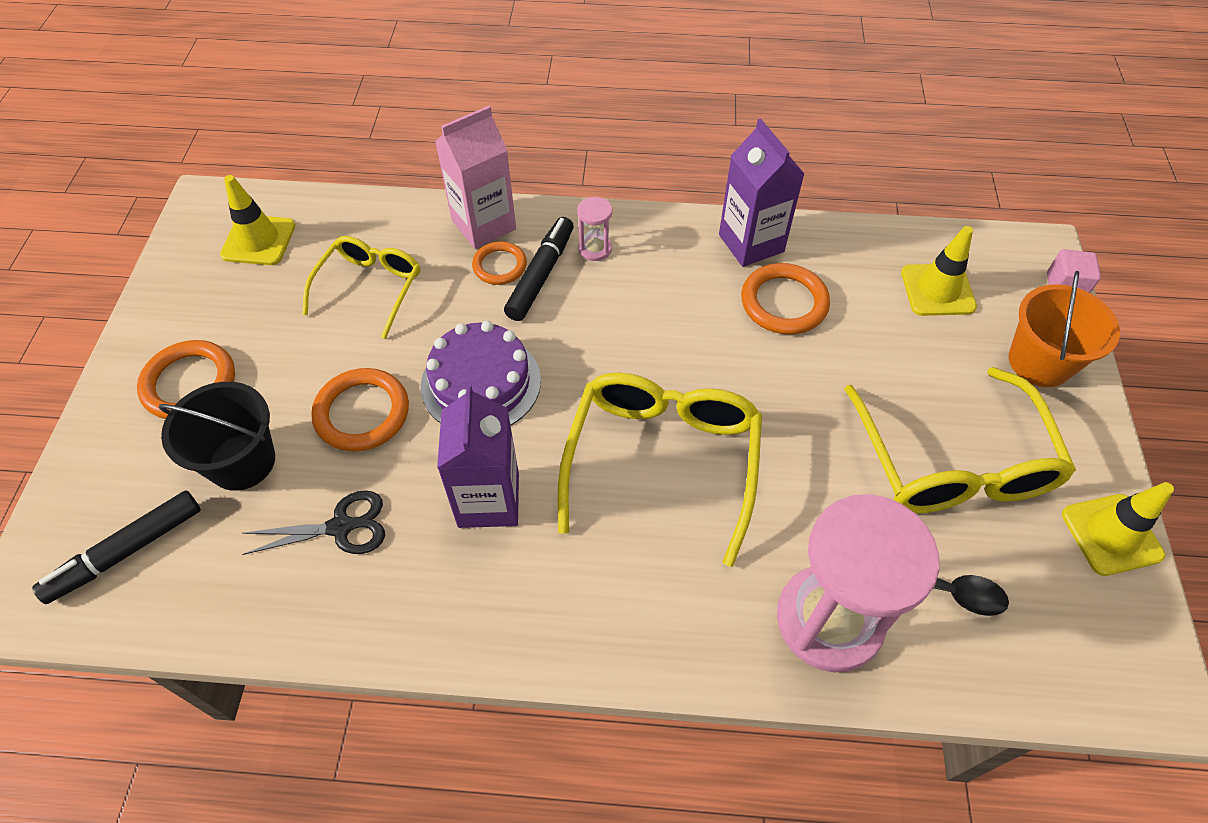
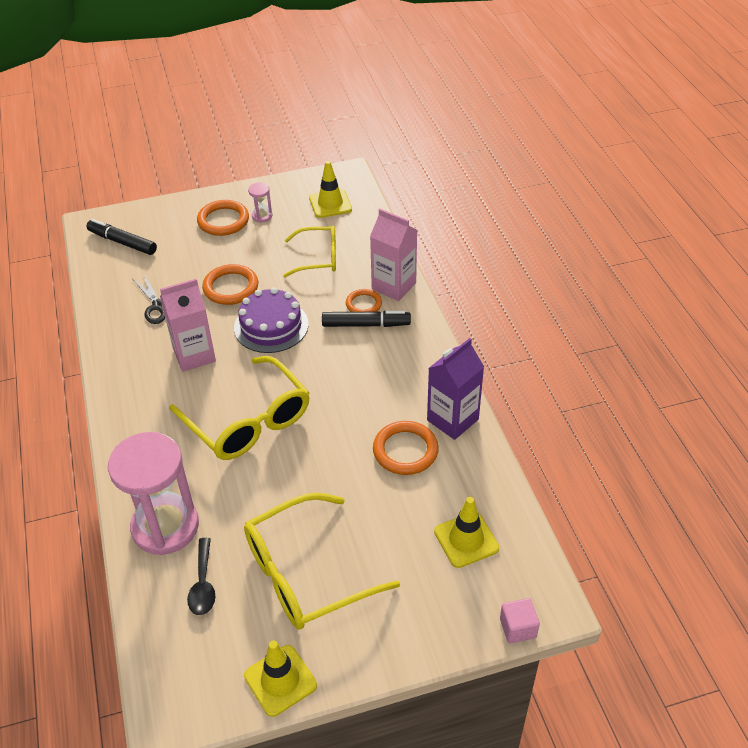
camera: 70 degrees right, 10 degrees down
black bucket [158,382,275,491] -> none
purple carton [437,384,519,528] -> pink carton [160,279,216,372]
yellow glasses [558,373,762,567] -> yellow glasses turned 60 degrees clockwise [169,356,310,460]
pink hourglass [577,197,612,261] -> pink hourglass moved to [248,183,272,222]
orange bucket [1009,271,1120,387] -> none

